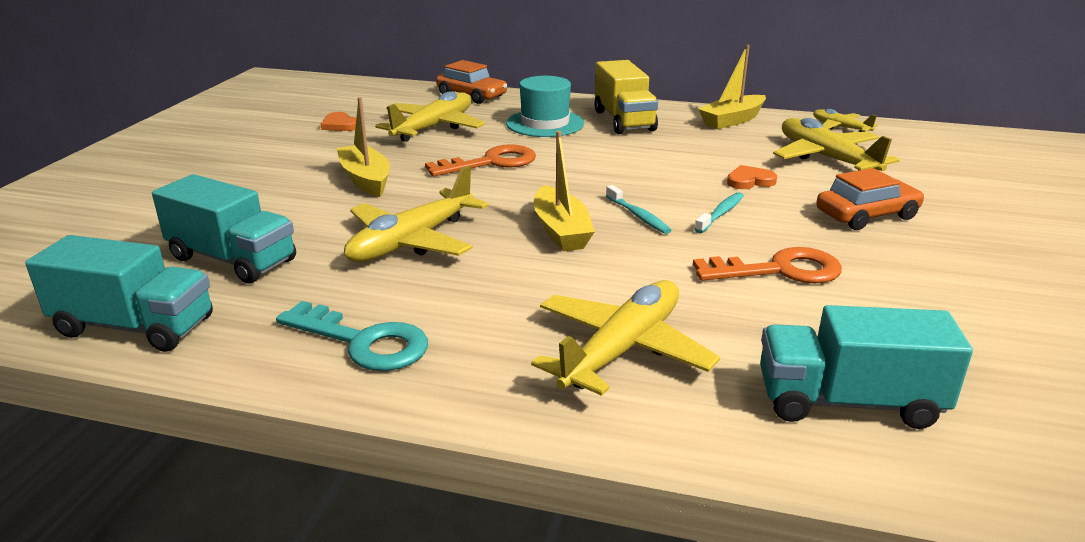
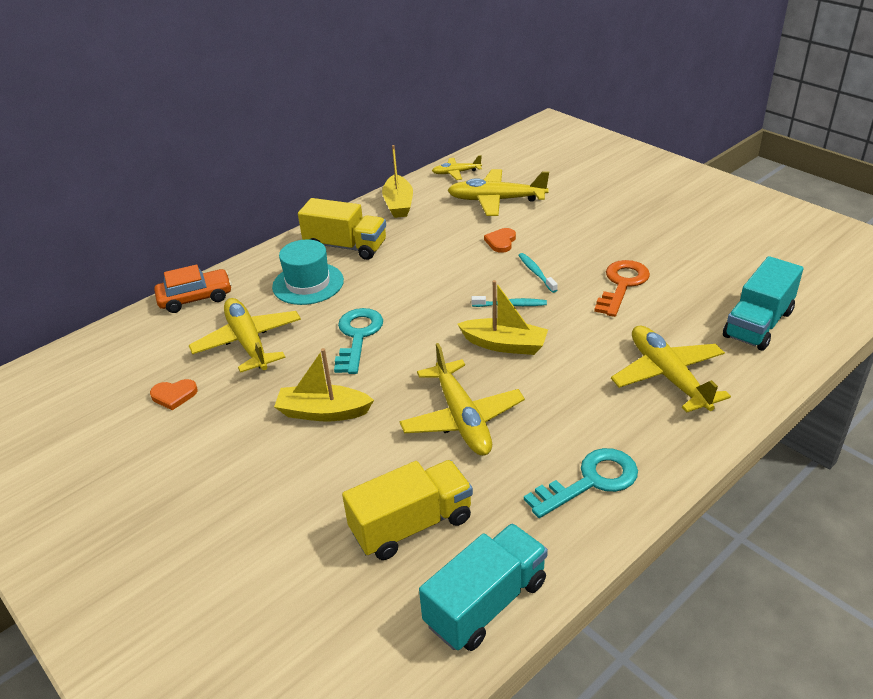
camera: 55 degrees left, 10 degrees up
turquoise truck [152,174,296,284] -> yellow truck [342,460,473,560]
orange key [425,144,536,176] -> turquoise key [334,308,383,374]
orange car [816,168,924,230] -> none

